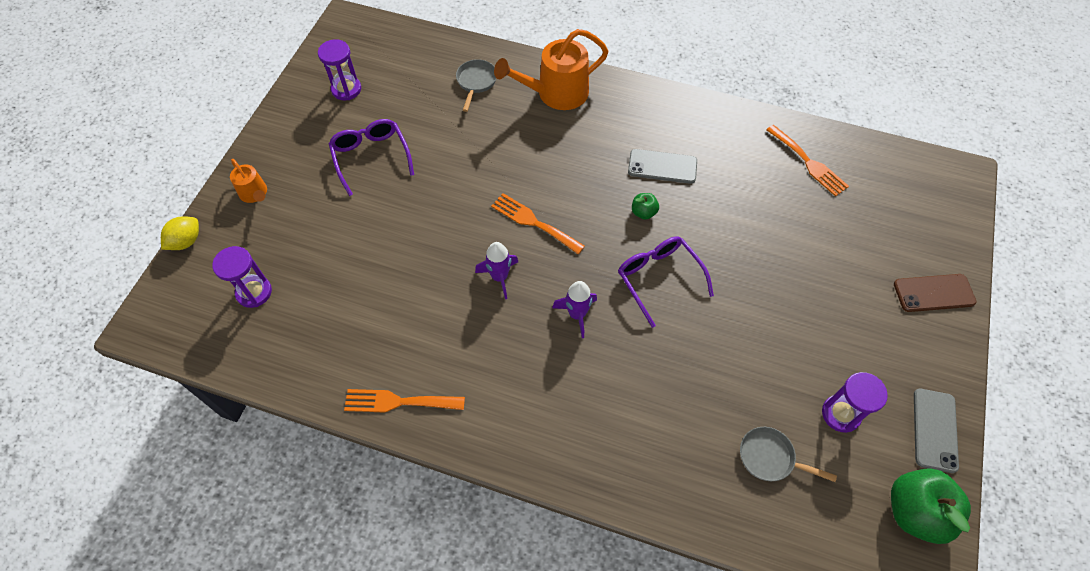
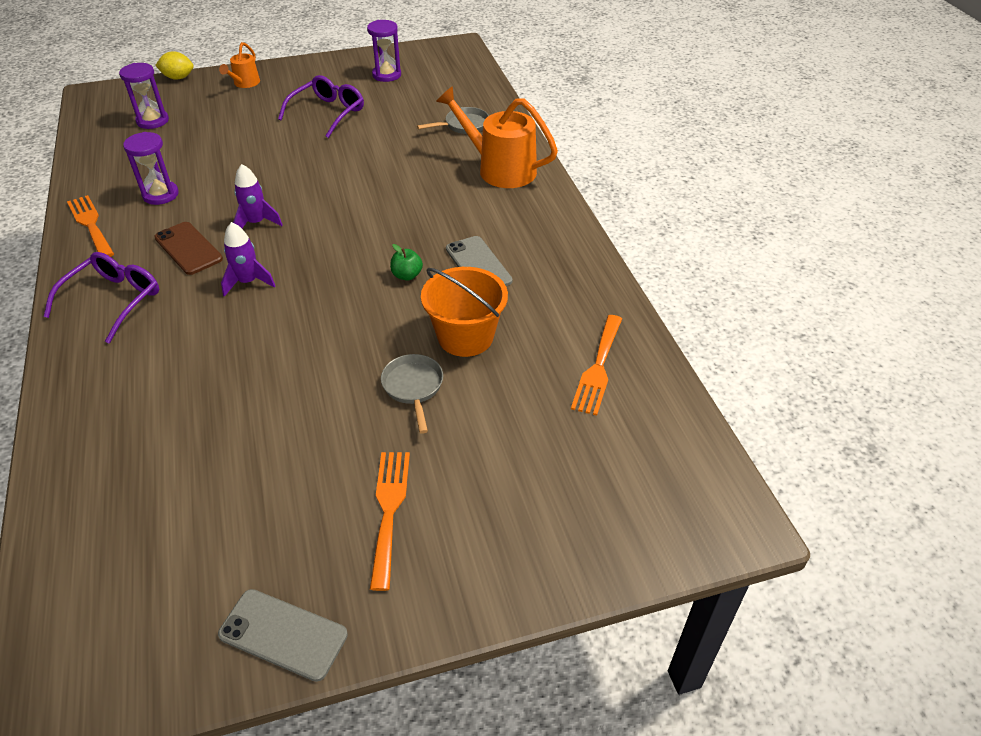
camera: 55 degrees right, 15 degrees down
orange fork [491,193,585,254] -> orange fork moved to [370,452,410,591]
purple glasses [618,236,714,328] -> purple glasses moved to [43,252,159,343]
grey pan [740,427,837,482] -> grey pan moved to [381,354,443,434]
purple hourglass [822,372,888,433] -> purple hourglass moved to [123,132,179,205]
green apple [891,468,971,544] -> none
brown phone [894,274,977,312] -> brown phone moved to [154,222,223,275]
grey phone [914,388,959,473] -> grey phone turned 45 degrees clockwise [218,589,348,682]
none -> orange bucket [421,267,508,357]

